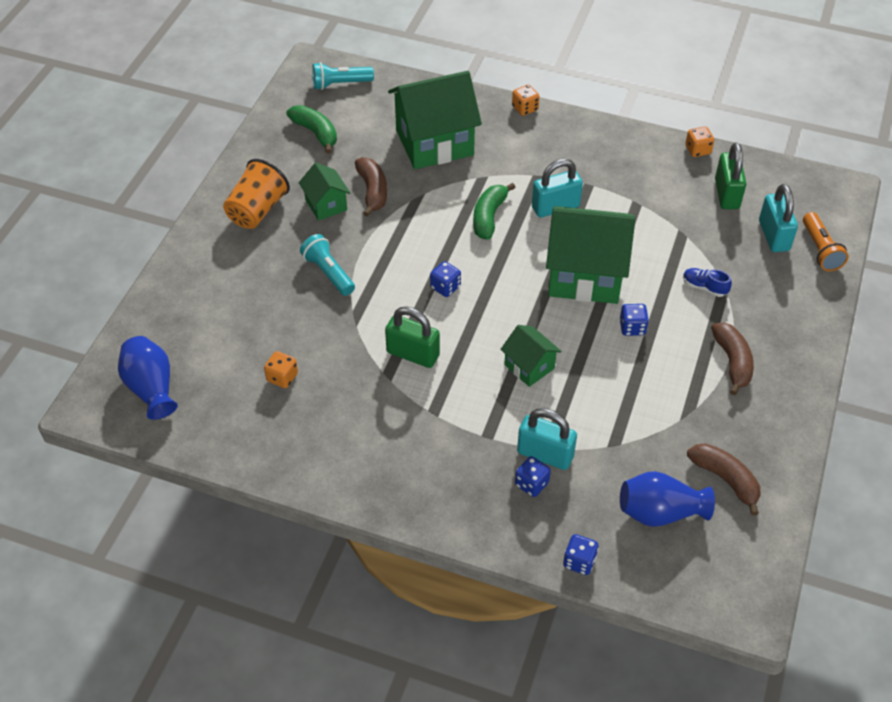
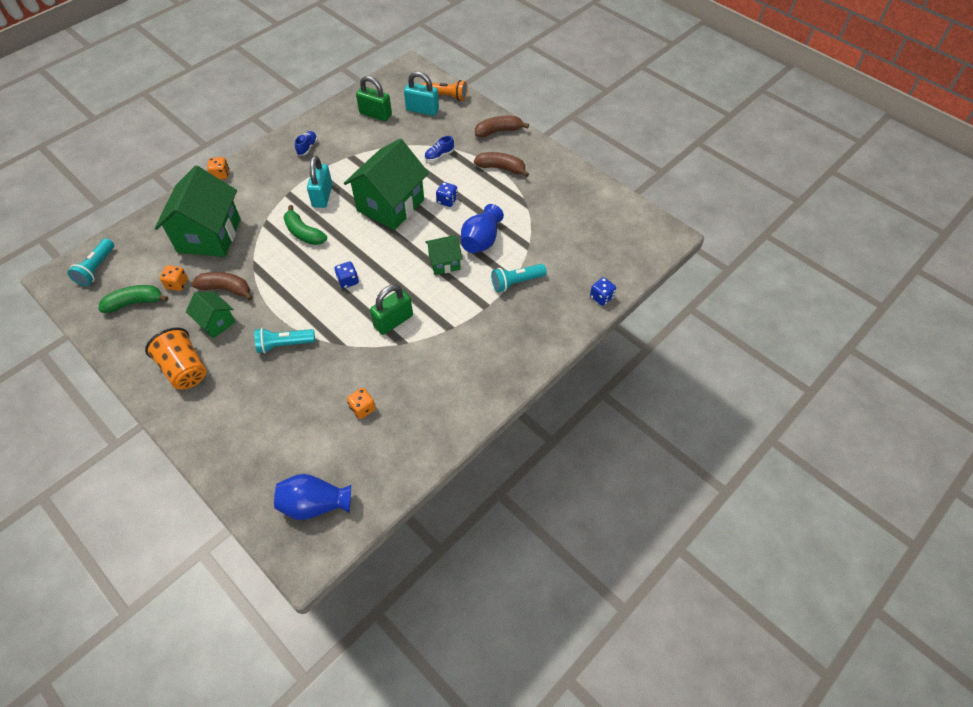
camera: 65 degrees left, 5 degrees up
green house [299,163,350,221] -> green house turned 45 degrees clockwise [186,292,235,338]
blue dice [515,456,551,497] -> none
turquoise padlock [517,408,577,470] -> turquoise flashlight [491,264,547,292]
blue vase [620,471,715,527] -> blue vase moved to [461,204,504,253]
orange dice [686,126,715,157] -> orange dice moved to [160,265,188,291]
brown banana [687,443,760,516] -> brown banana moved to [475,116,529,137]
none -> blue shoe [295,131,318,156]

